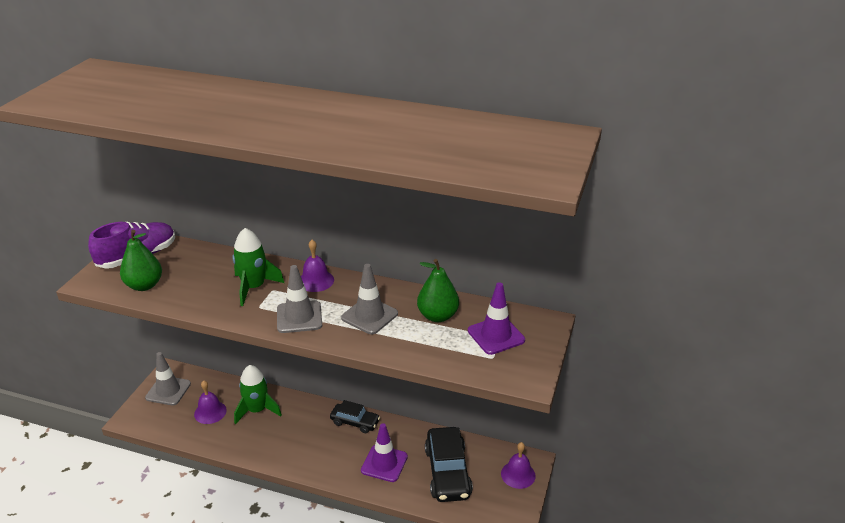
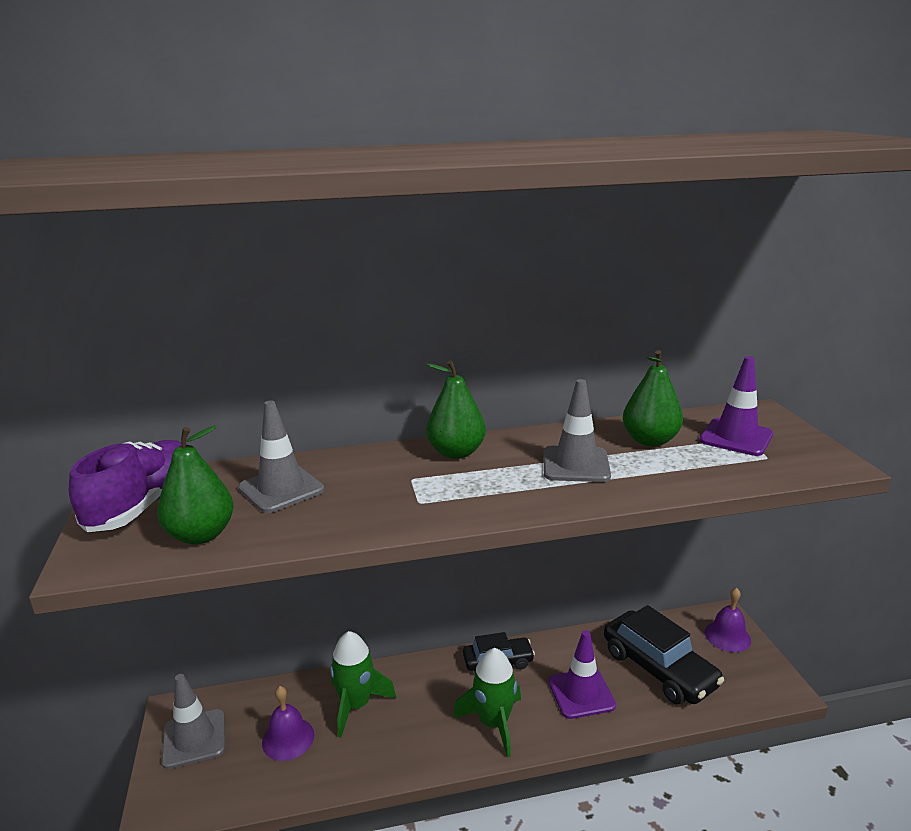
camera: 30 degrees left, 10 degrees down
green rocket [232,228,284,306] -> green rocket moved to [453,648,521,758]
grey traffic cone [277,265,322,333] -> grey traffic cone moved to [238,400,324,513]
purple bell [301,240,334,292] -> green pear [426,360,486,459]

